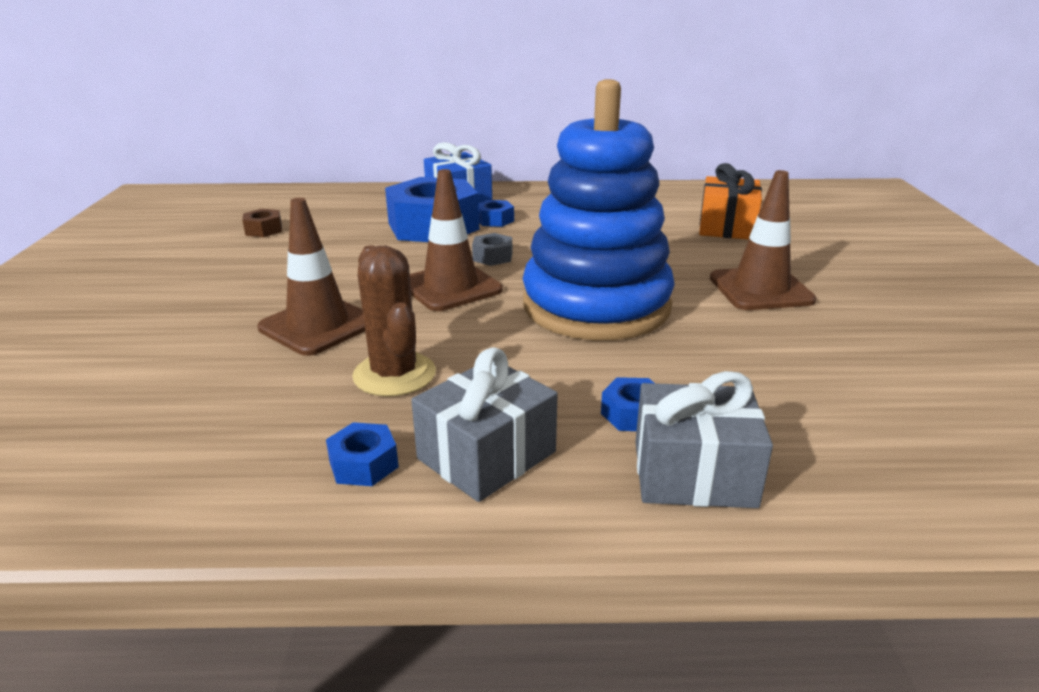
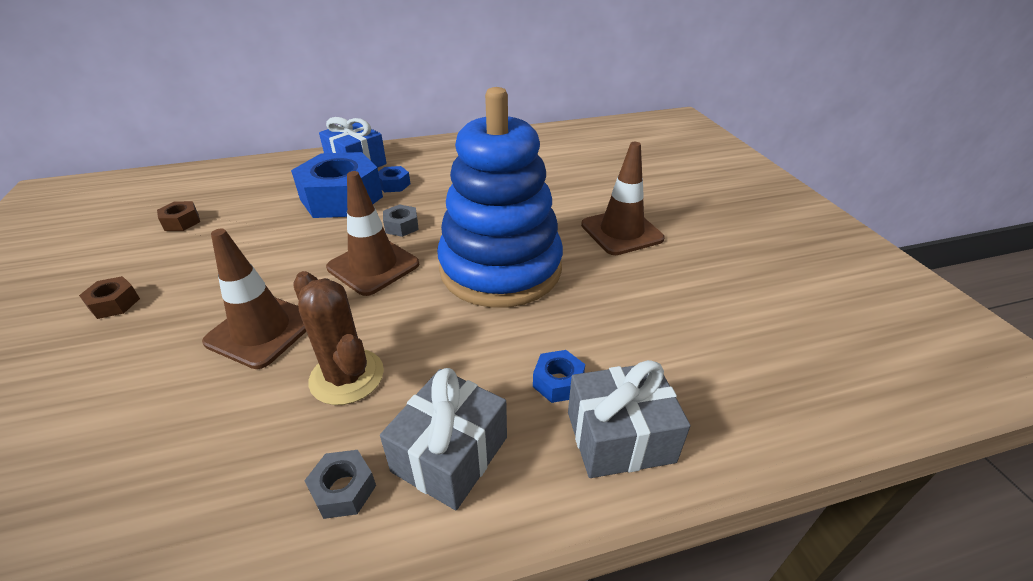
camera: 15 degrees left, 10 degrees up
blue nut [326,422,399,486] -> grey nut [304,450,376,519]
orange gift [699,163,762,240] -> none
none -> brown nut [79,276,140,319]

